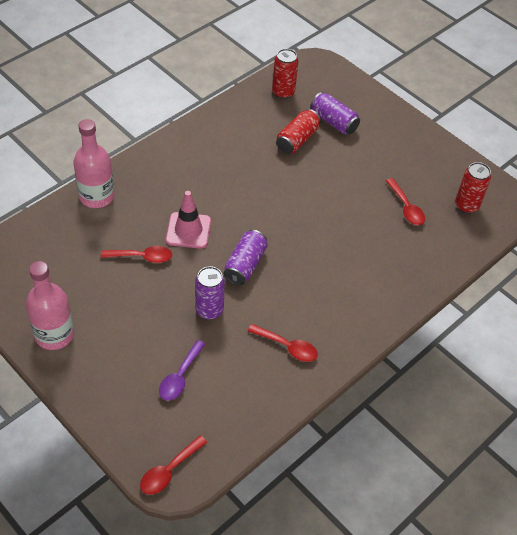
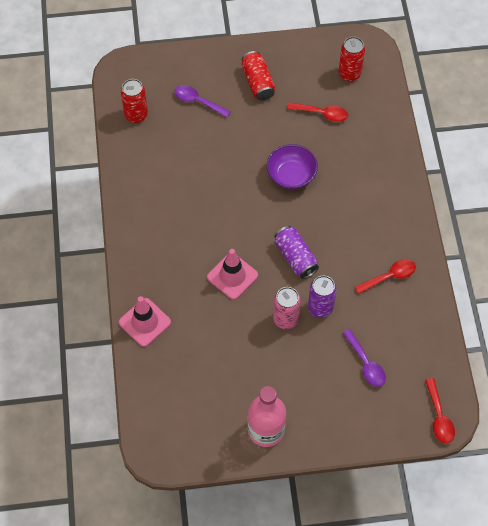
camera: 50 degrees left, 10 degrees up
pink bottle [73,119,114,208] -> pink traffic cone [119,296,171,347]
red spoon [101,246,172,263] -> none
red can [276,109,321,154] -> red can moved to [242,51,276,101]
purple can [310,92,360,134] -> purple spoon [175,85,231,118]
none -> purple bowl [267,144,318,189]
none -> pink can [273,287,301,329]

